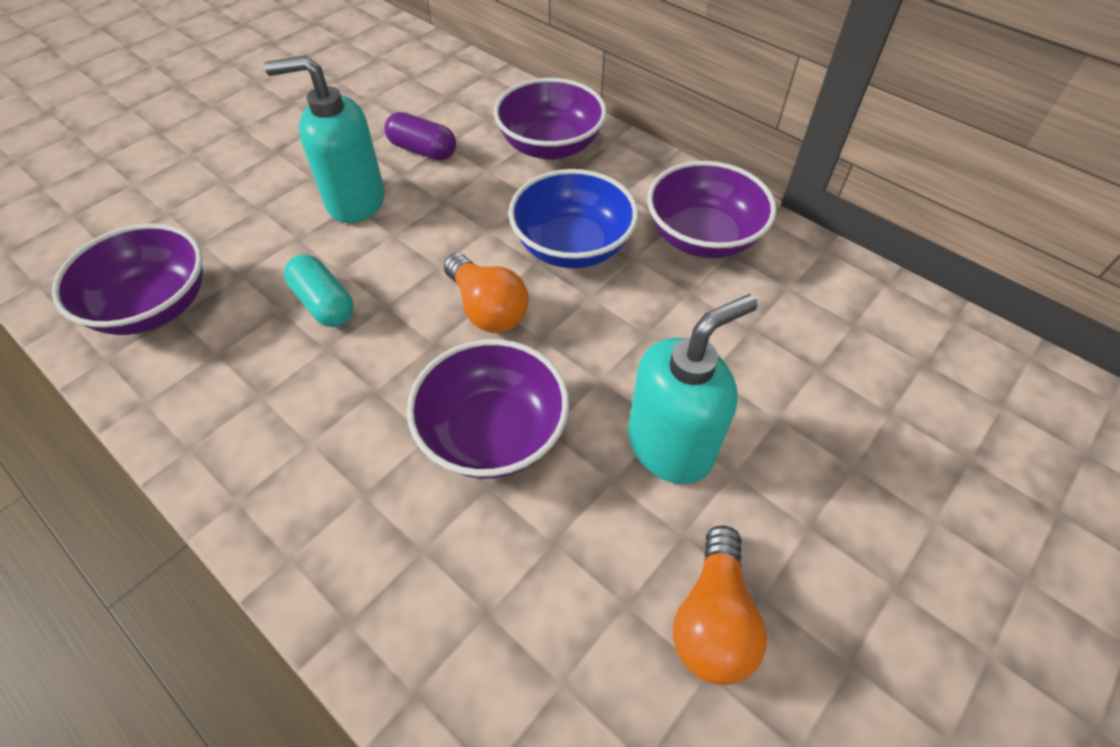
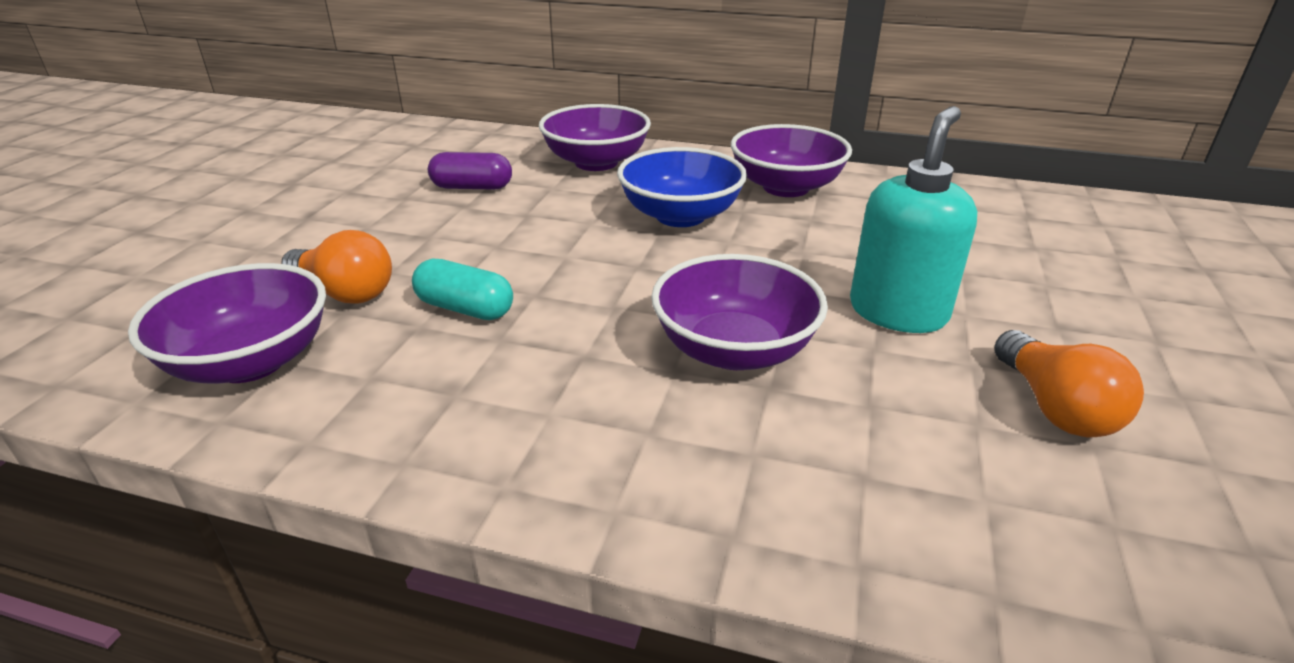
camera: 25 degrees left, 20 degrees down
turquoise soap dispenser [264,55,385,223] -> none
orange light bulb [444,253,529,333] -> orange light bulb moved to [281,230,392,304]

